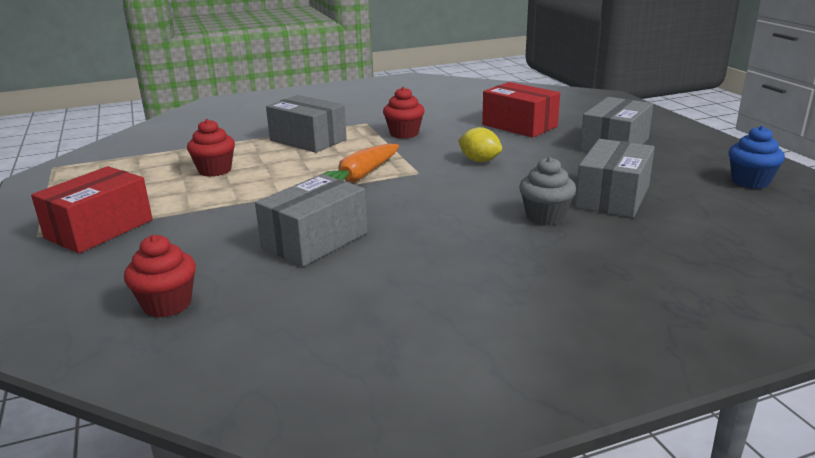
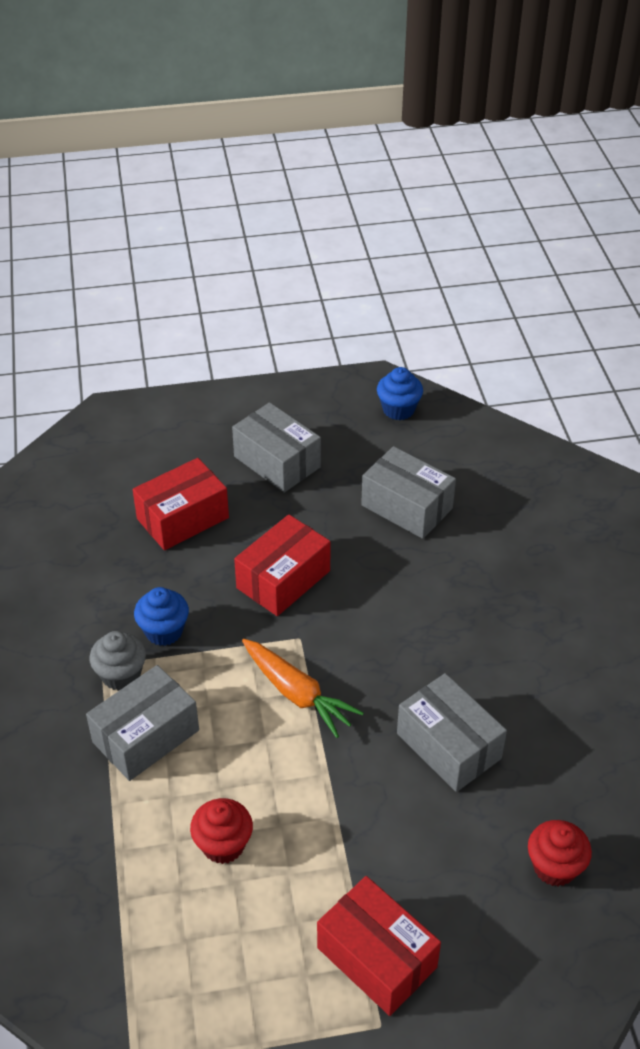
camera: 80 degrees left, 20 degrees up
red cupcake [383,87,425,139] -> blue cupcake [134,587,189,646]
yellow lemon [458,127,502,162] -> red box [234,514,331,616]
grey cupcake [519,157,576,225] -> grey cupcake moved to [89,631,146,691]

